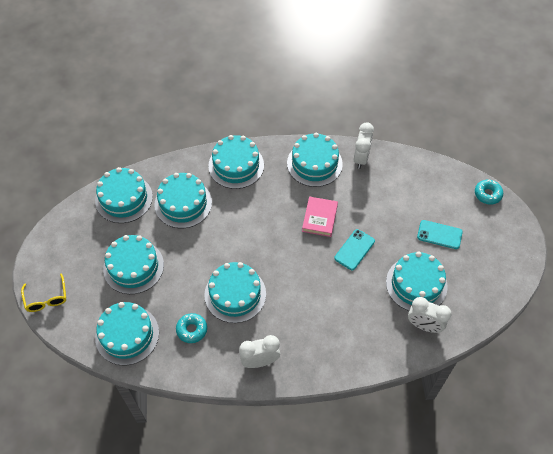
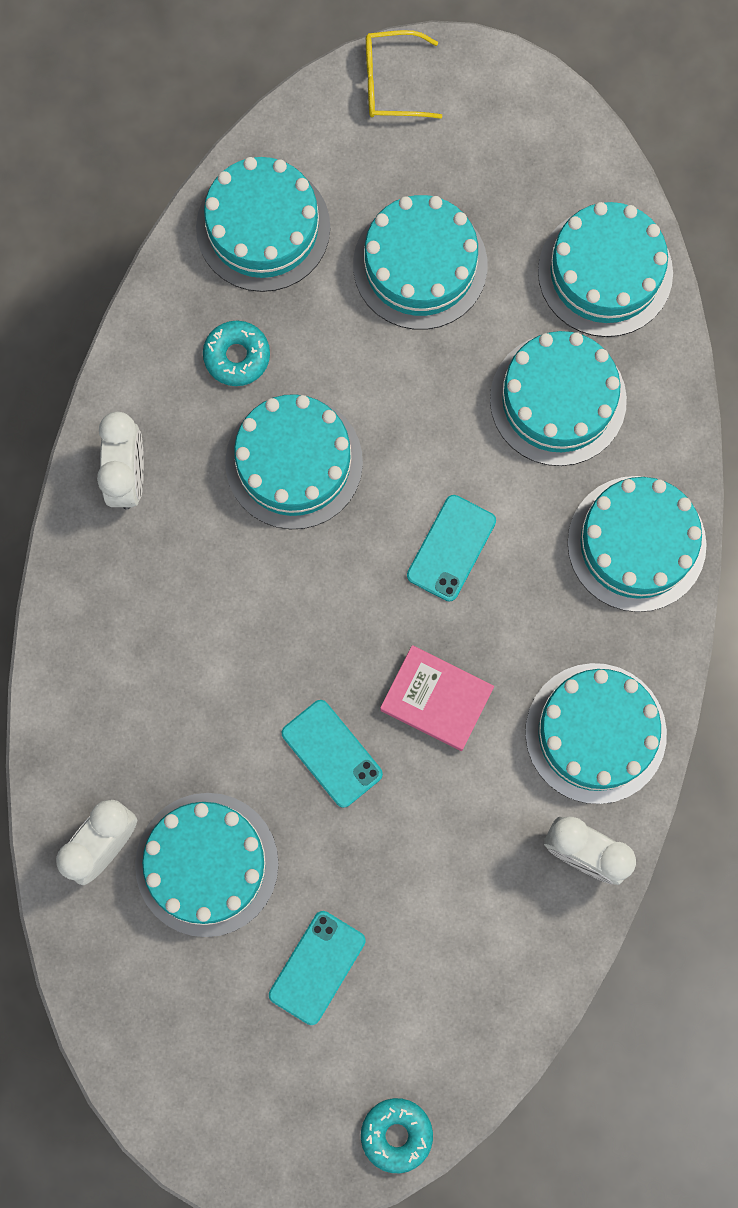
camera: 105 degrees right, 20 degrees up
none -> turquoise phone [407,495,496,602]

